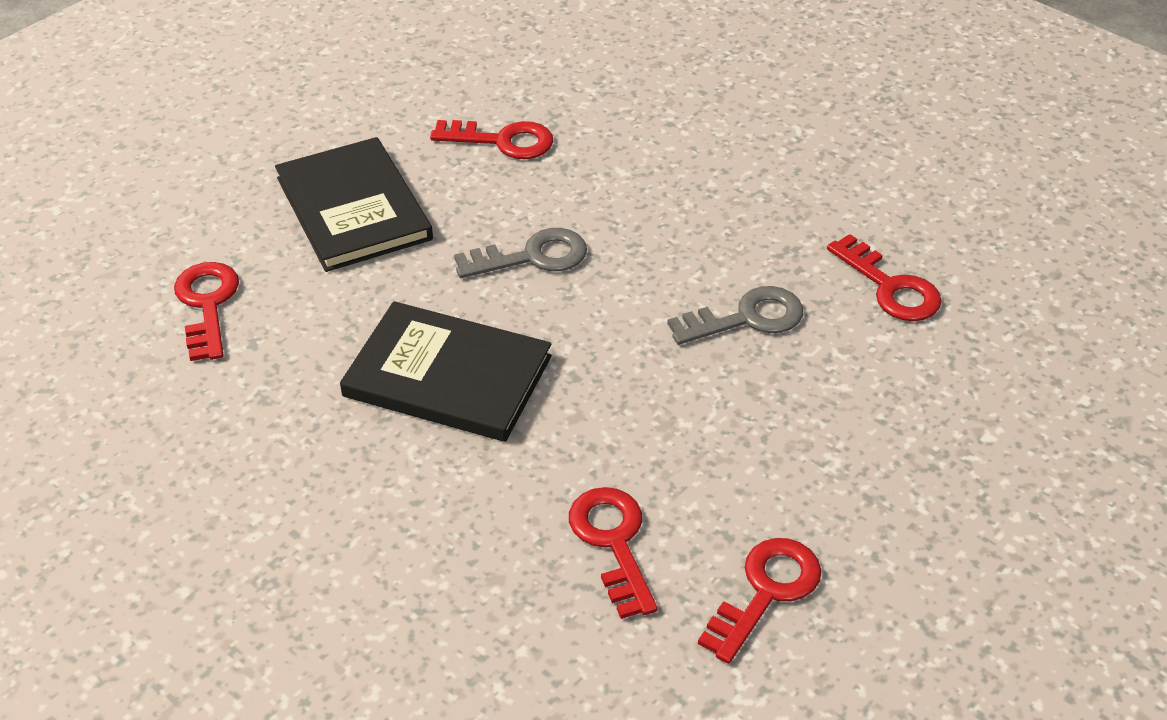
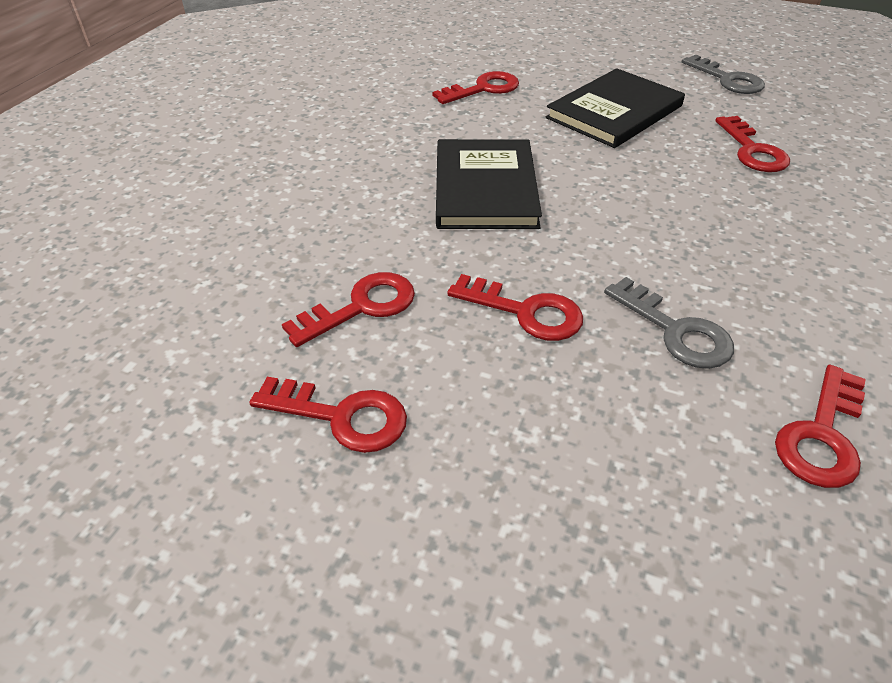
camera: 70 degrees right, 0 degrees up
grey key [454,228,587,278] -> grey key moved to [682,55,765,94]
none -> red key [447,274,583,341]

